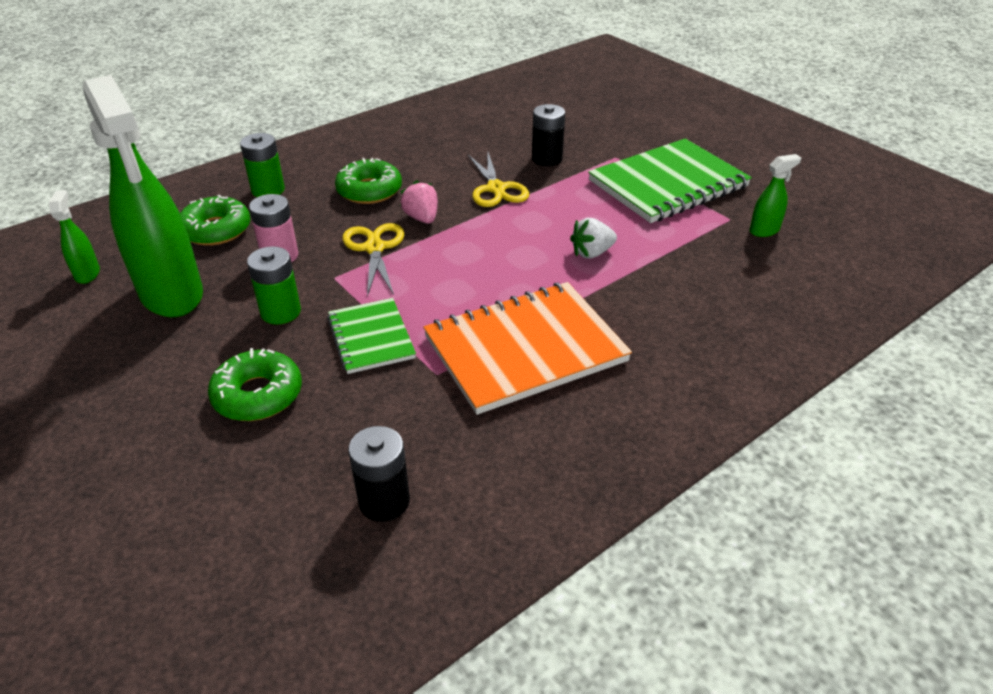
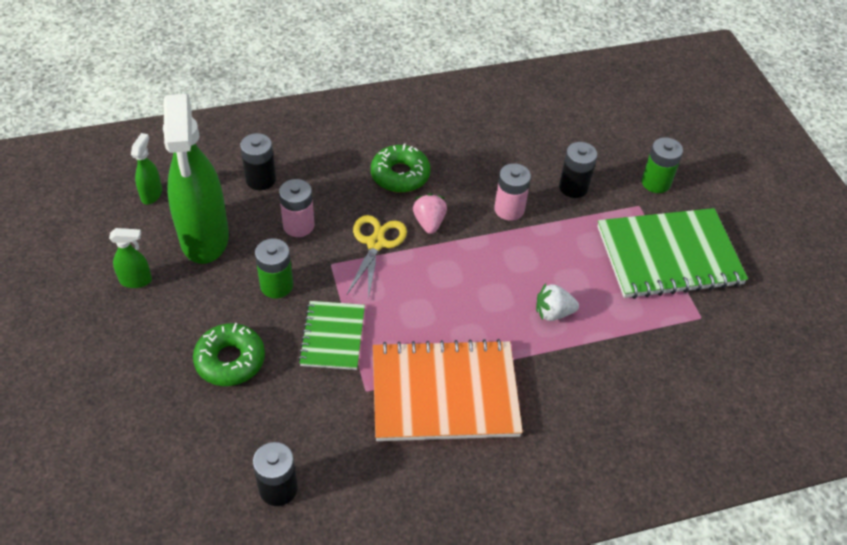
camera: 20 degrees right, 10 degrees up
green donut [180,195,251,246] -> black battery [240,133,276,190]
green battery [240,133,285,197] -> green battery moved to [642,137,683,193]
yellow scissors [468,152,529,207] -> pink battery [494,163,531,221]
green spray bottle [749,154,801,237] -> green spray bottle moved to [109,228,152,288]

